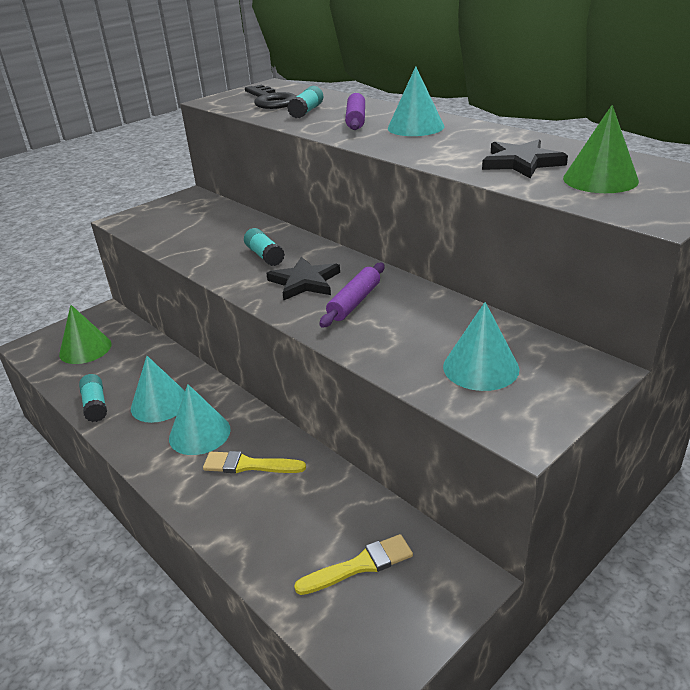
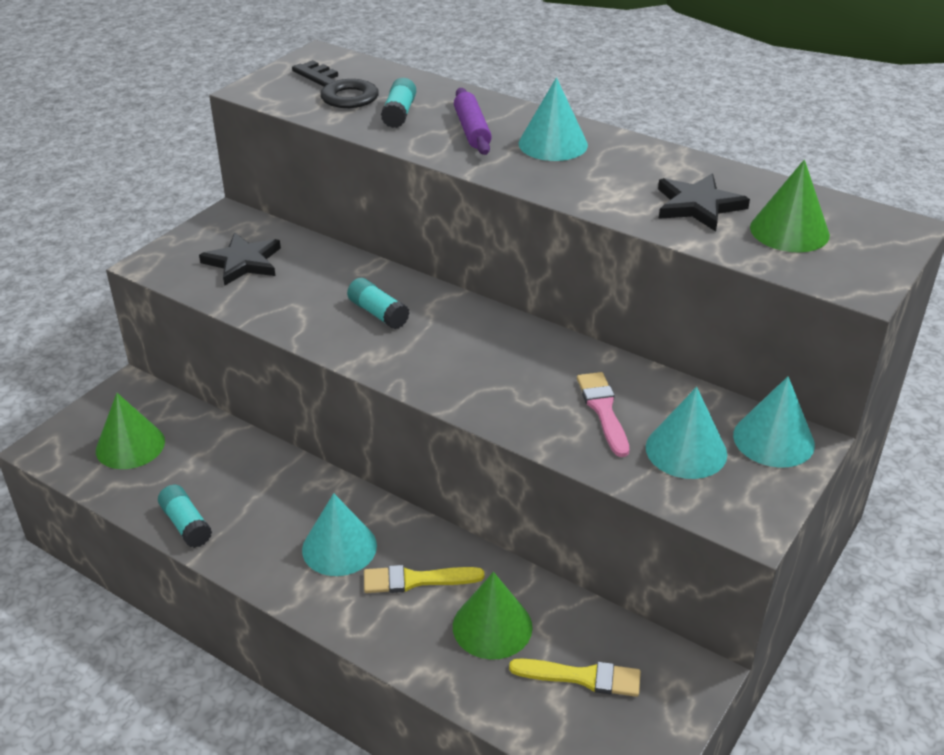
camera: 15 degrees left, 5 degrees up
turquoise cone [131,356,185,423] -> turquoise cone moved to [733,376,815,468]
black star [266,256,340,301] -> black star moved to [199,233,281,286]
yellow brush [294,534,413,595] -> yellow brush turned 45 degrees clockwise [509,658,641,697]
purple rolling pin [319,263,384,328] -> none
none -> green cone [453,572,533,660]
none -> pink brush [577,372,629,457]

